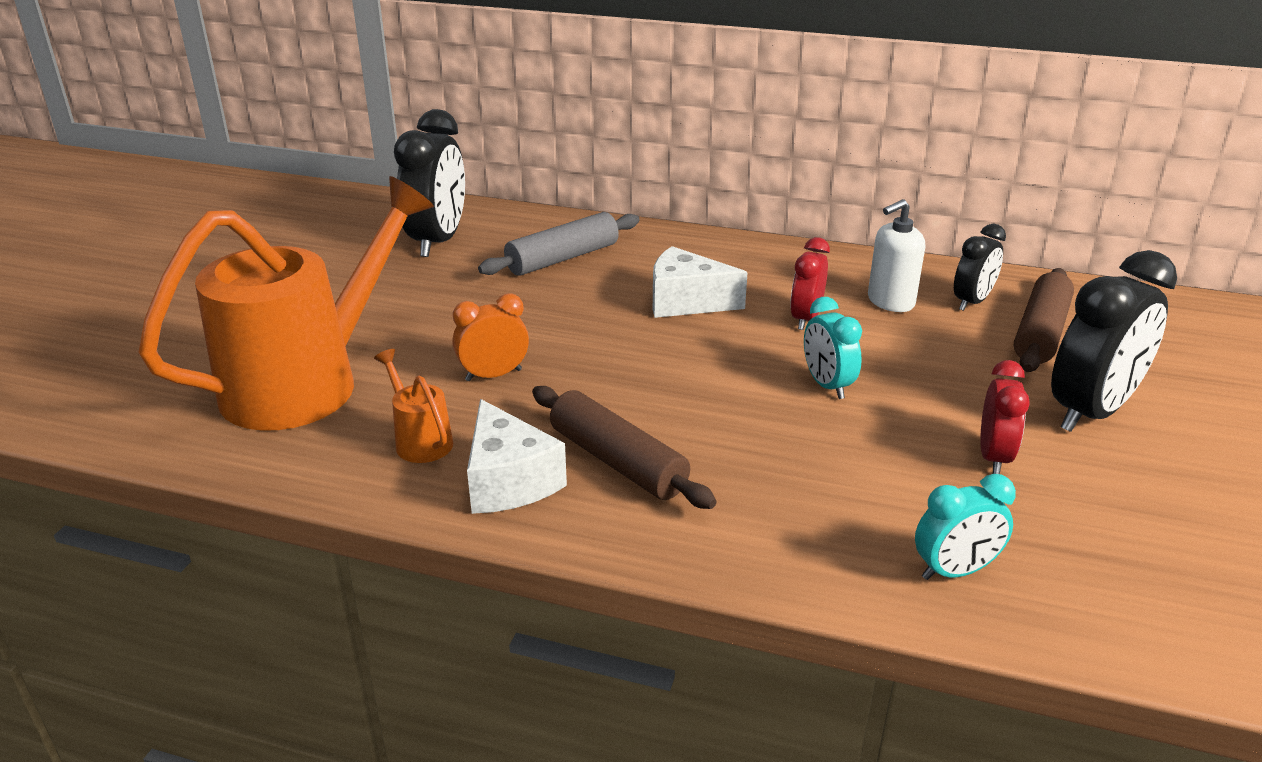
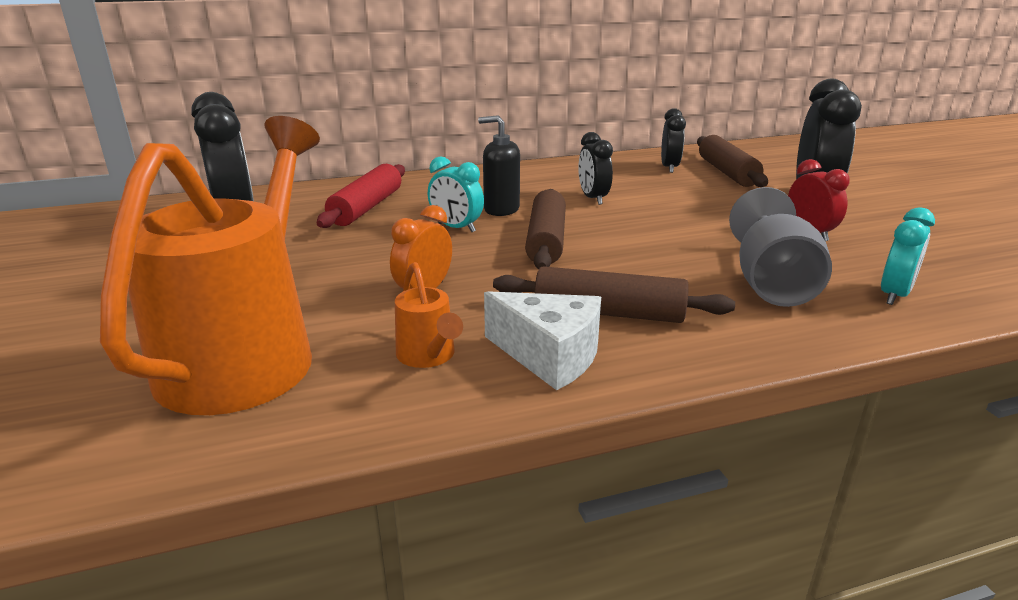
camera: 35 degrees left, 5 degrees down
orange watering can [374,349,453,463] -> orange watering can turned 135 degrees counterclockwise [395,262,463,368]
grey rolling pin [478,212,640,276] -> red rolling pin [317,164,405,228]
white cheese [653,246,748,318] -> black soap dispenser [478,115,520,216]
red clock [790,237,830,330] -> black clock [578,132,613,205]
turquoise clock [804,297,862,399] -> turquoise clock moved to [428,157,484,232]
white soap dispenser [868,199,925,312] -> none
none -> brown rolling pin [525,189,566,269]
none -> grey goblet [729,187,832,307]

